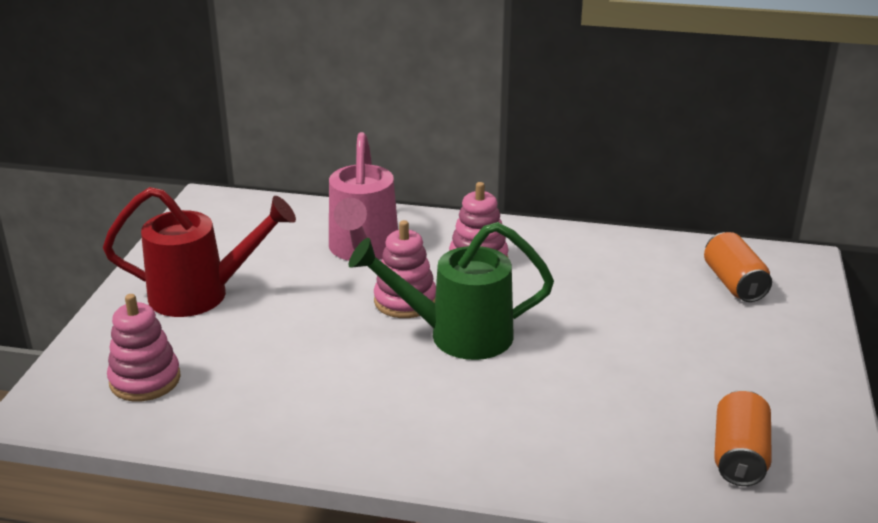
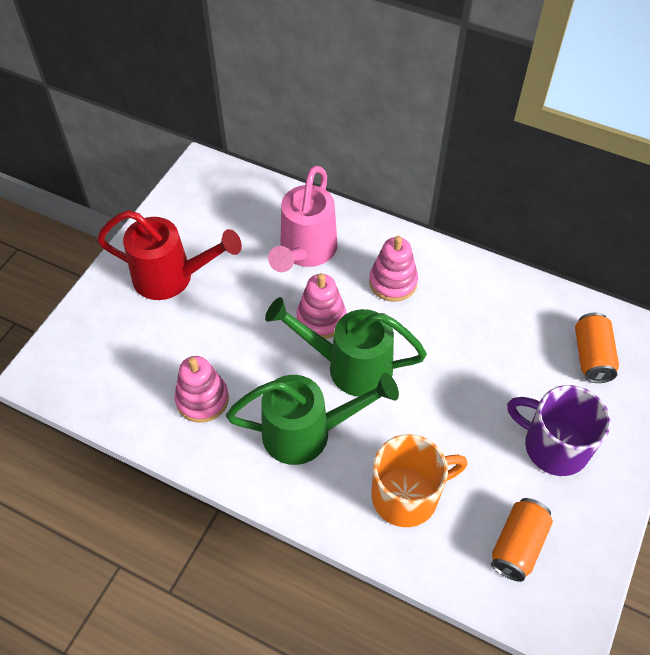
camera: 15 degrees right, 25 degrees up
pink stacking toy [107,294,181,401] -> pink stacking toy moved to [175,356,229,423]
none -> green watering can [226,373,399,465]
none -> orange mug [371,434,468,527]
none -> purple mug [507,385,611,476]

